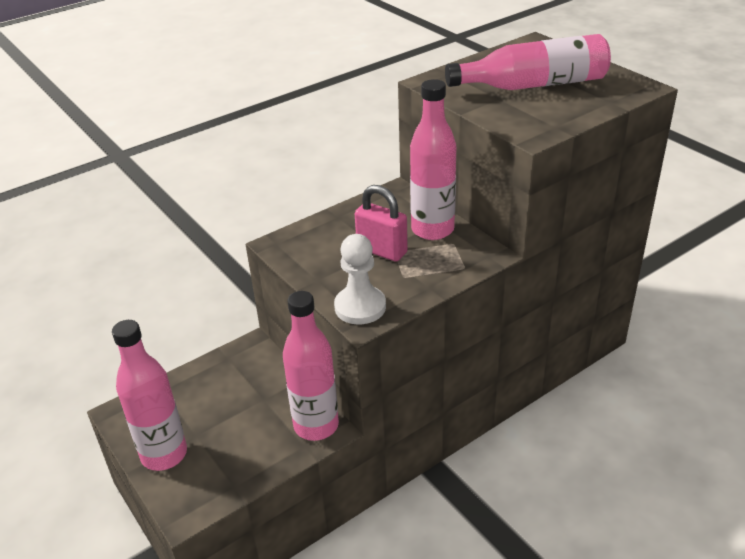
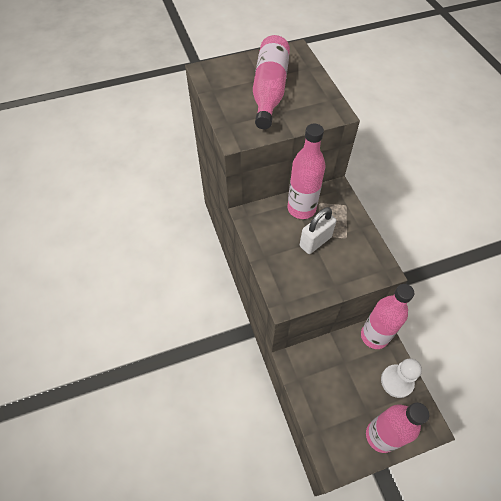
camera: 75 degrees left, 20 degrees up
white pawn [334,234,386,325] -> white pawn moved to [381,358,422,398]
pink padlock [355,185,408,261] -> white padlock [300,207,336,254]

